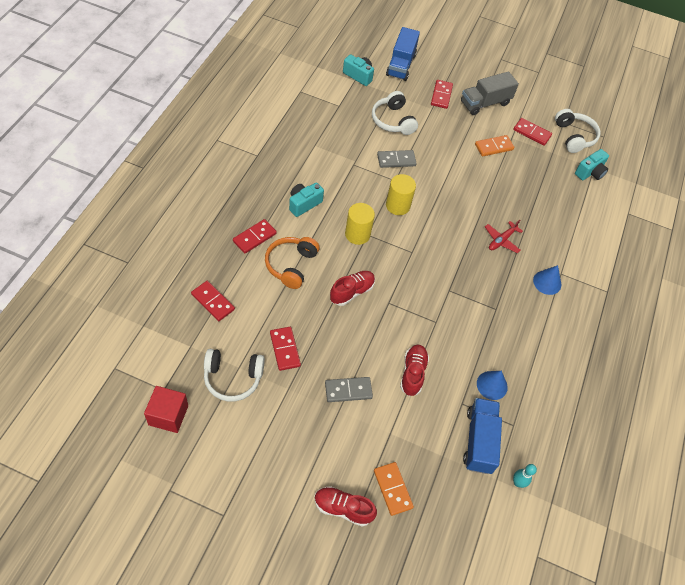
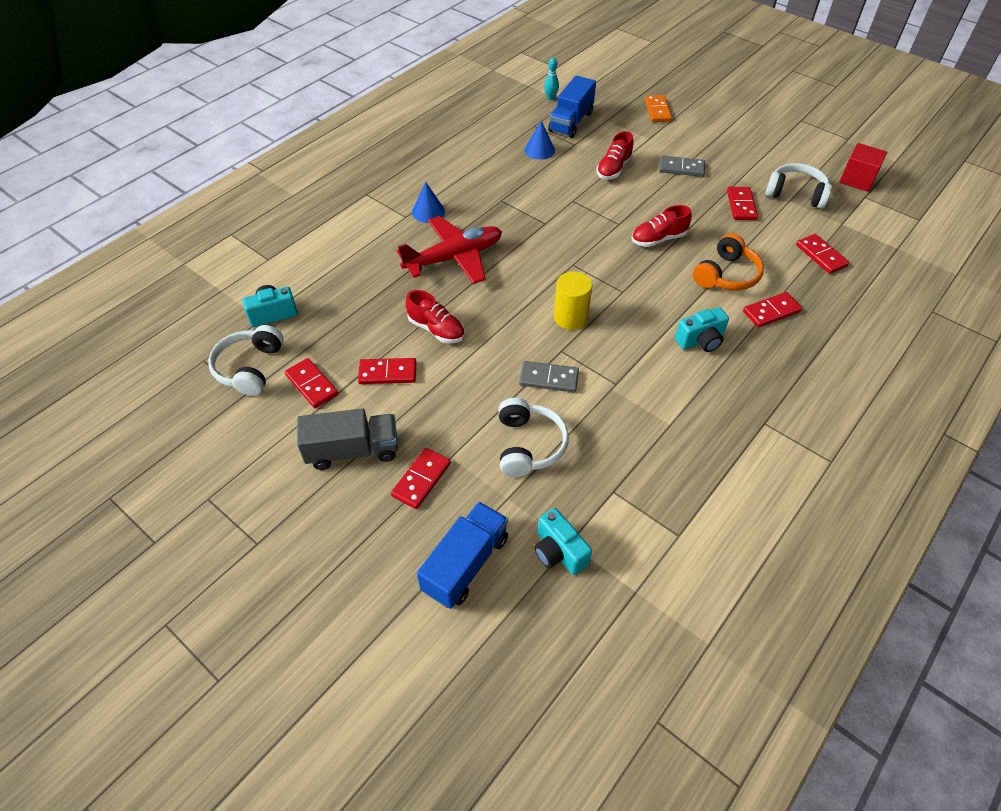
camera: 155 degrees left, 5 degrees down
red shoe [314,486,377,527] -> red shoe moved to [406,290,464,344]
yellow cylinder [345,203,375,245] -> none
orange domino [475,135,514,157] -> red domino [358,358,416,384]
red plane [485,220,523,253] -> red plane [397,216,502,284], size x1.95

